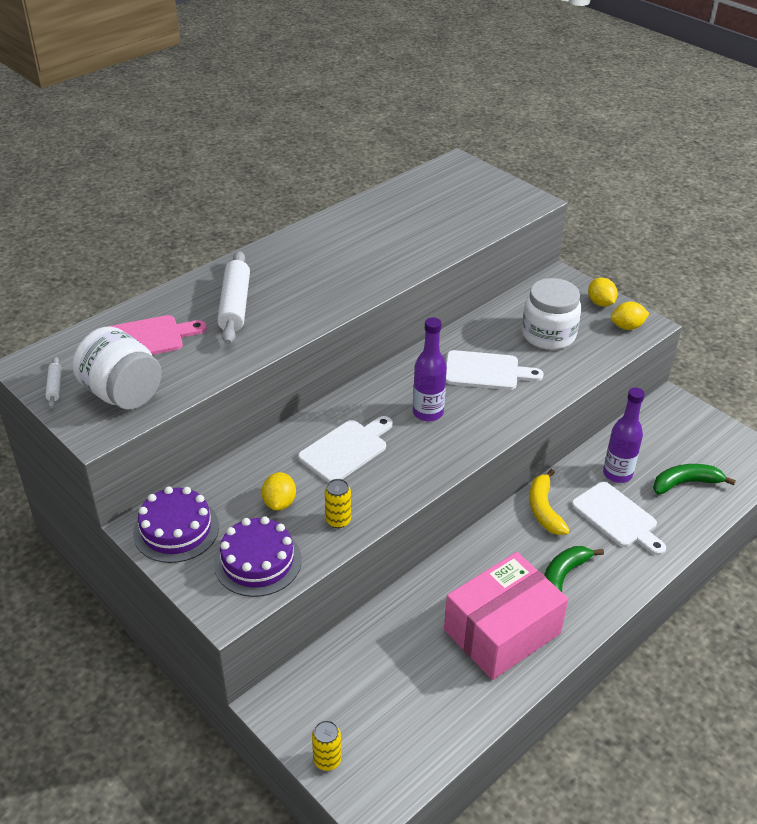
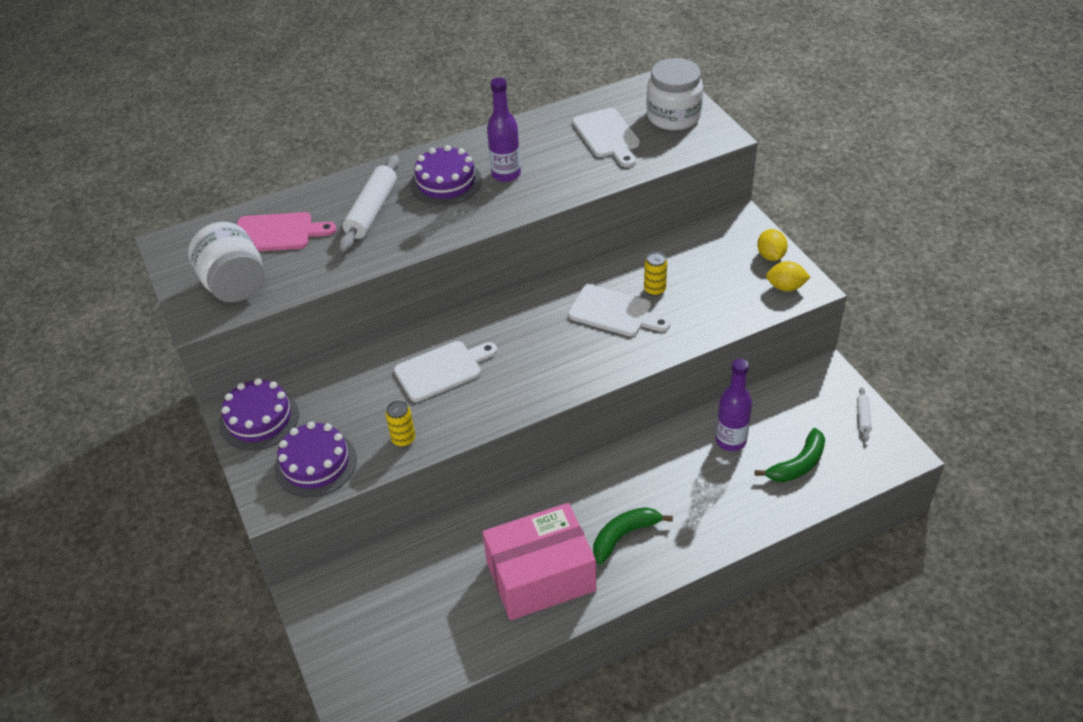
camera: 20 degrees right, 5 degrees up
white rolling pin [45,357,62,408] -> white rolling pin moved to [857,387,872,441]
yellow lemon [262,472,296,511] -> none
yellow can [312,720,341,771] -> yellow can moved to [644,252,667,296]
purple bottle [413,317,447,421] -> purple bottle moved to [487,78,521,182]
white jar [522,278,581,350] -> white jar moved to [646,58,703,130]
yellow banana [529,469,570,535] -> none
white cutting board [571,482,666,555] -> white cutting board moved to [573,108,640,167]
green banana [653,464,736,495] -> green banana turned 135 degrees clockwise [755,428,825,482]
none -> purple cake [410,145,482,206]

